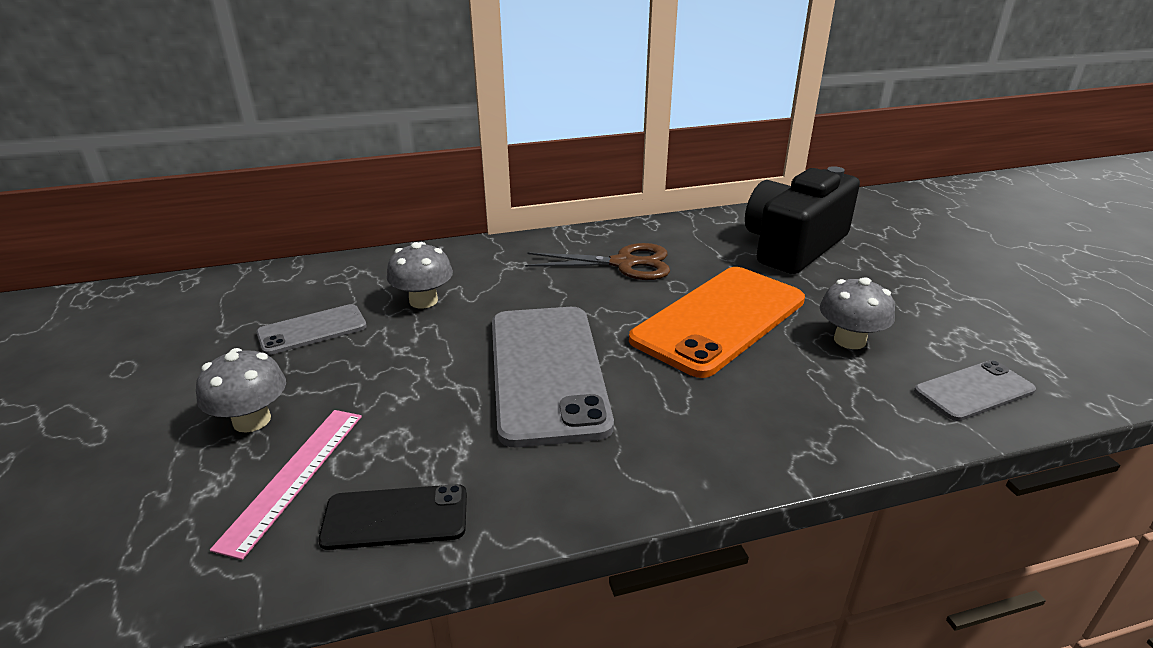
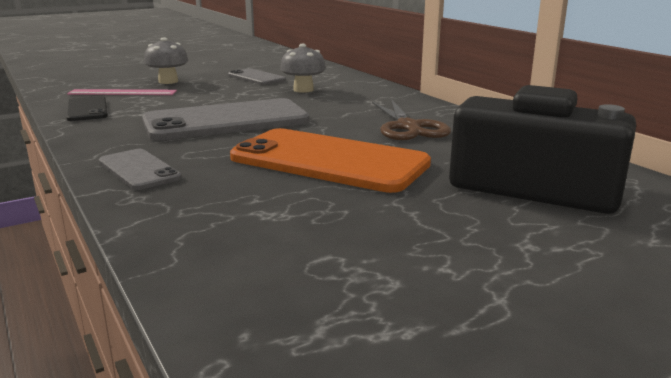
camera: 75 degrees right, 10 degrees down
grey mushroom [820,277,895,349] -> none
grey phone [914,360,1036,421] -> grey phone moved to [99,149,182,190]

